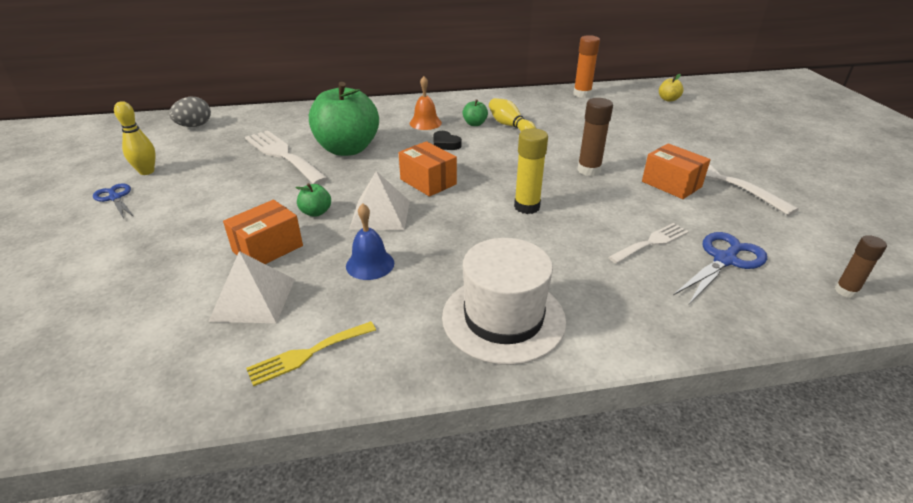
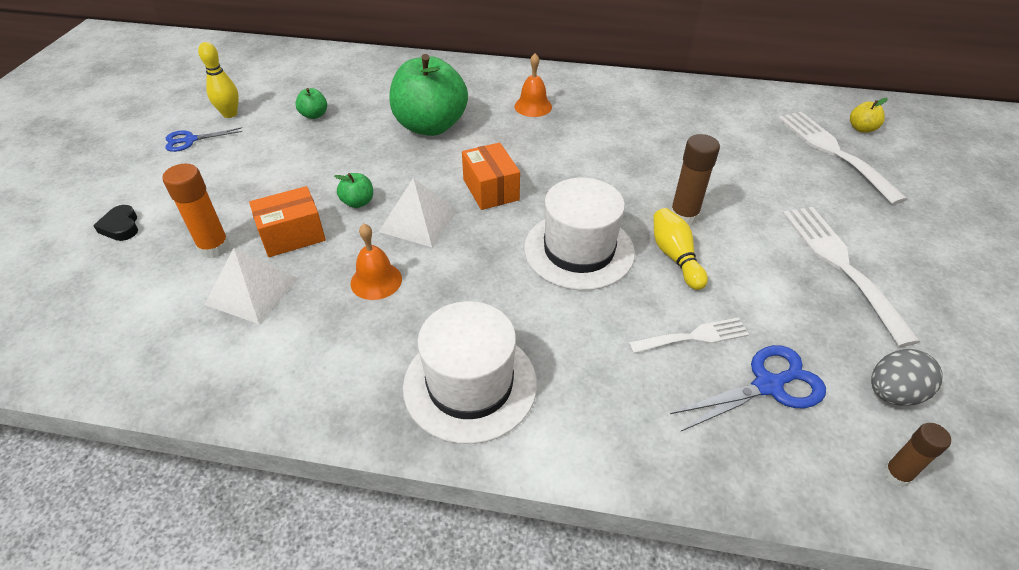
camera: 20 degrees right, 10 degrees up
blue scissors [93,183,134,219] -> blue scissors turned 90 degrees counterclockwise [165,127,243,152]
grey egg [169,96,211,127] -> grey egg moved to [871,349,942,406]
white fork [245,130,329,184] -> white fork moved to [778,112,907,205]
yellow fork [246,321,376,386] -> none
blue bell [346,203,394,280] -> orange bell [350,224,402,300]
black heart [433,131,462,150] -> black heart moved to [93,205,138,241]
green apple [463,99,488,126] -> green apple moved to [295,88,327,119]
yellow bowling pin [489,98,536,131] -> yellow bowling pin moved to [653,208,708,290]
yellow glue stick [514,128,548,214] -> white hat [524,178,635,290]
orange glue stick [573,35,600,98] -> orange glue stick moved to [162,164,230,258]
orange box [642,143,711,199] -> none

